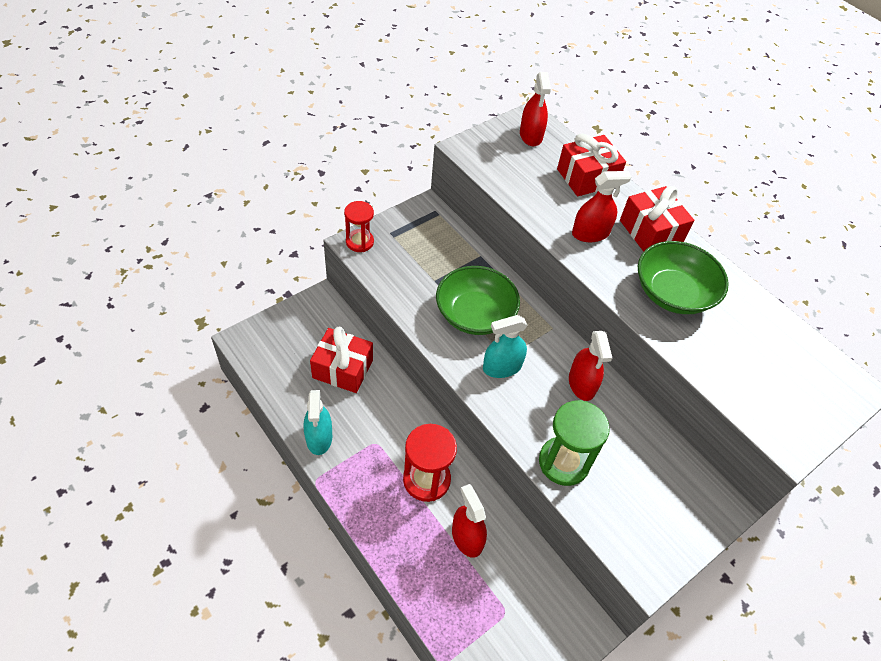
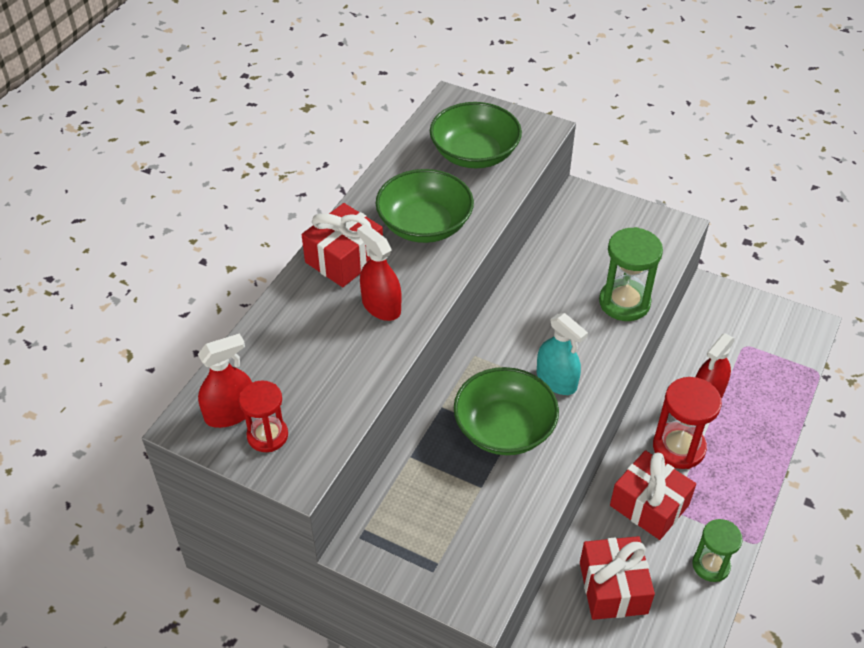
camera: 110 degrees left, 5 degrees down
turquoise spray bottle [304,390,332,455] -> green hourglass [692,519,743,582]
red hourglass [344,201,374,252] -> red hourglass moved to [239,380,288,452]
red gift [557,134,626,196] -> red gift moved to [610,450,696,540]
red spray bottle [569,331,612,401] -> none
none -> green bowl [430,102,522,168]

